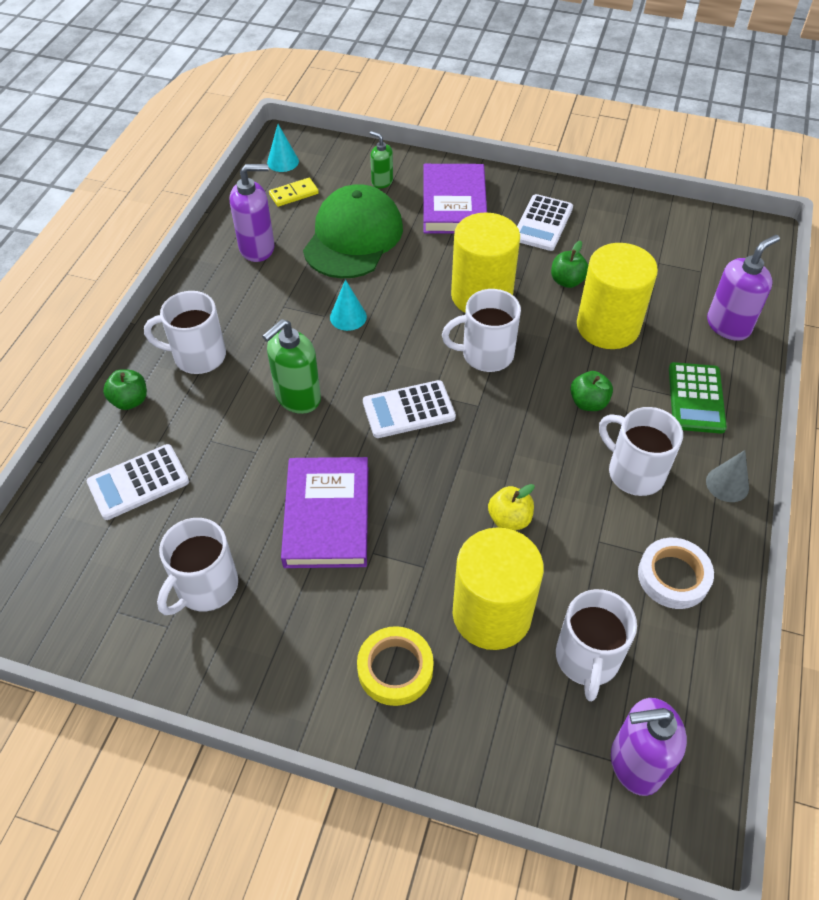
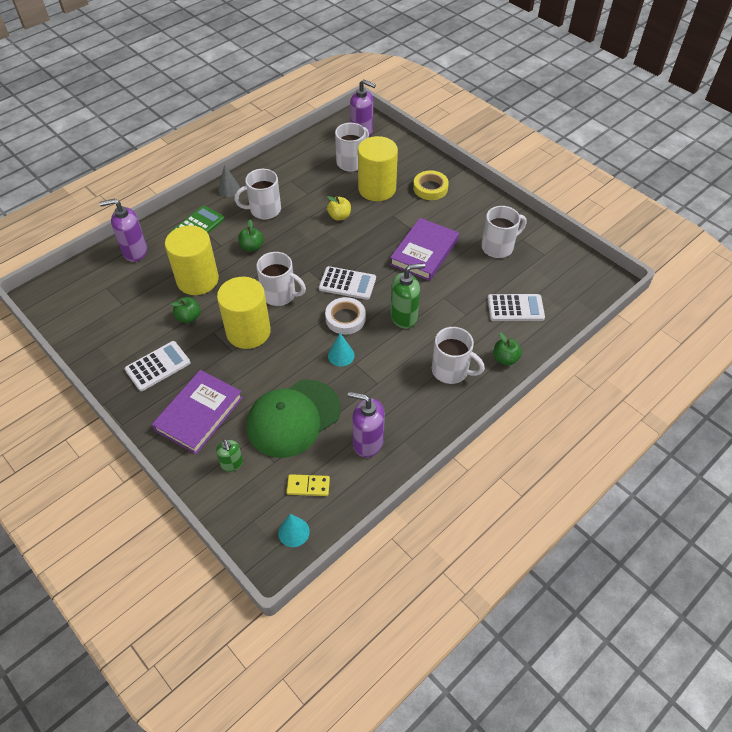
camera: 150 degrees left, 0 degrees up
white mug [599,407,683,496] -> white mug turned 90 degrees clockwise [234,169,281,219]
white tape [638,538,714,609] -> white tape moved to [325,297,366,335]

